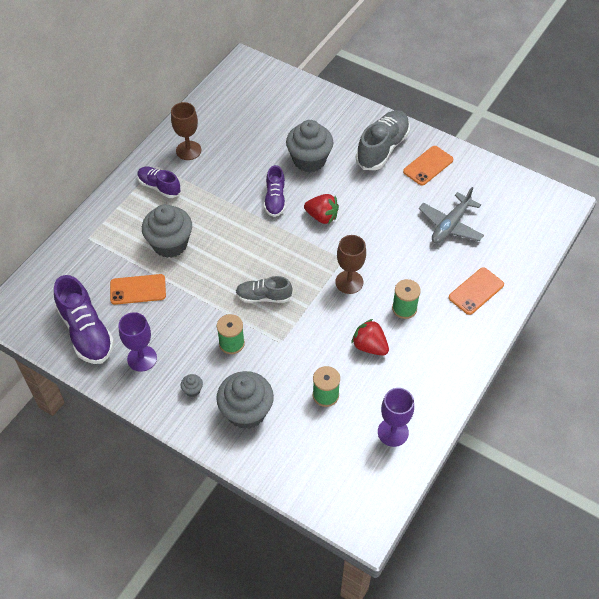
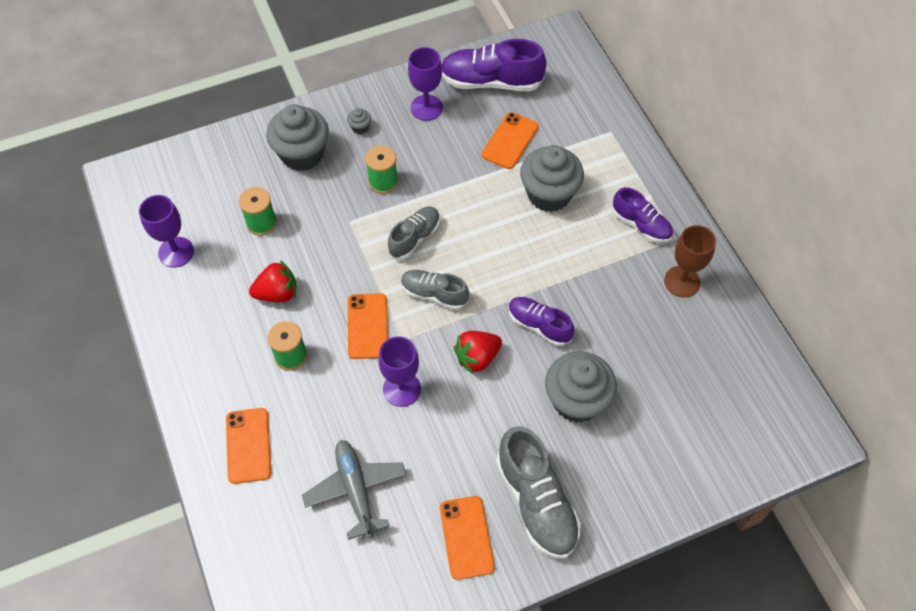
camera: 125 degrees right, 5 degrees up
purple shoe [137,167,181,198] -> purple shoe turned 60 degrees clockwise [612,187,673,243]
brown goblet [335,235,366,294] -> orange phone [348,293,388,359]
none -> purple goblet [378,336,421,407]
none -> grey shoe [401,270,469,310]

